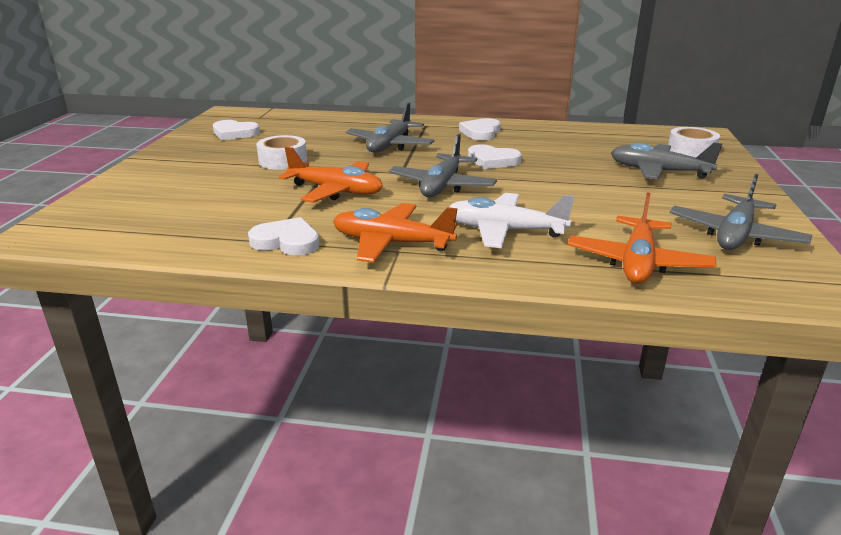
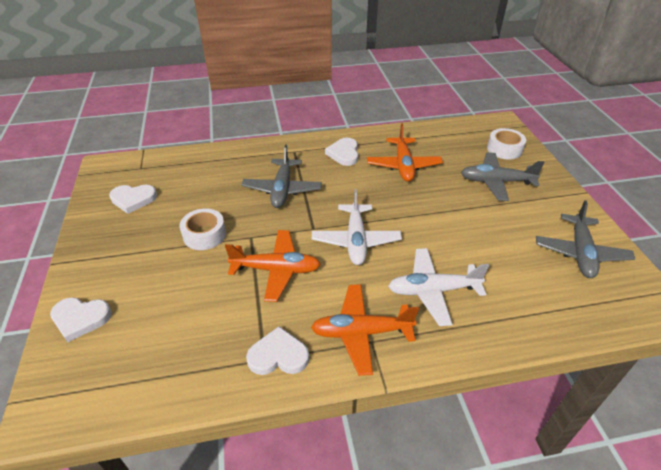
camera: 20 degrees left, 15 degrees up
grey plane [389,134,497,197] -> white plane [312,189,402,265]
white heart [468,144,522,169] -> white heart moved to [50,297,112,342]
orange plane [568,192,717,284] -> orange plane moved to [367,124,443,182]

